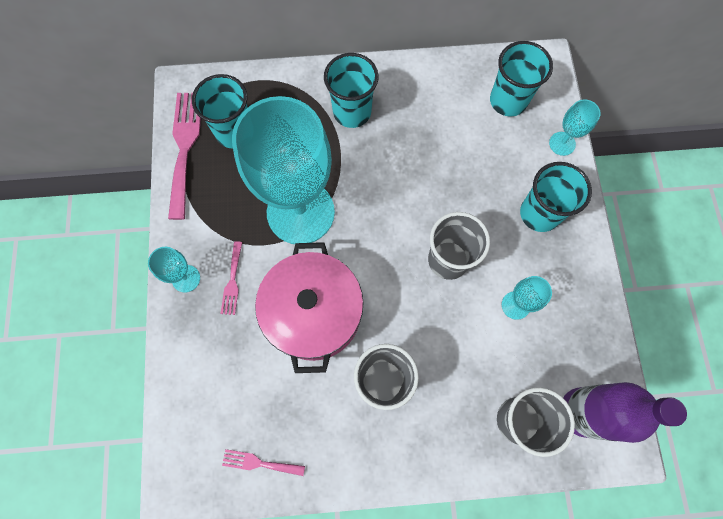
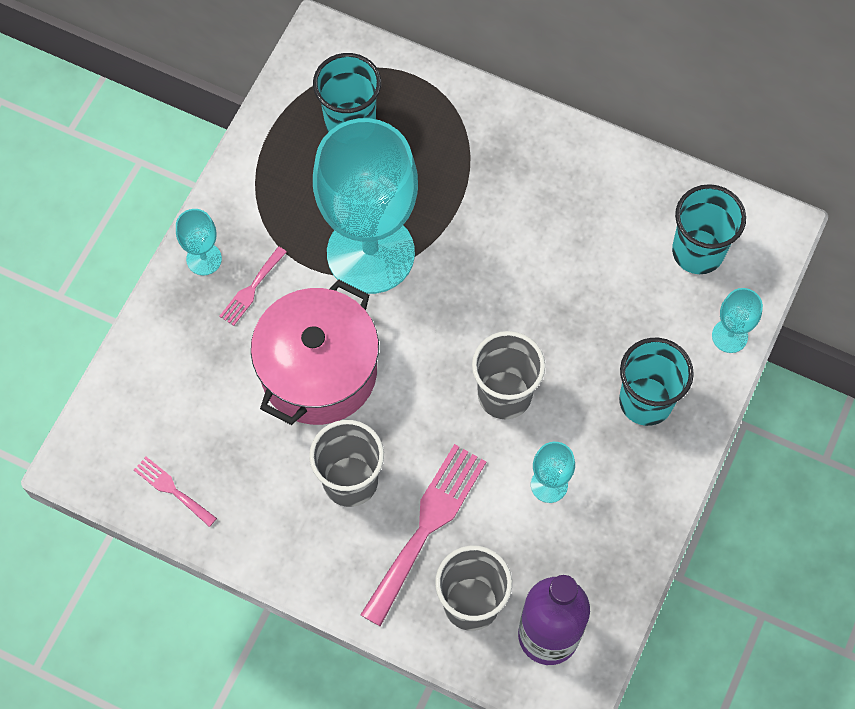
camera: 30 degrees right, 5 degrees down
pink fork [168,93,201,220] -> pink fork moved to [360,444,486,627]
turquoise cup [324,53,379,128] -> none

